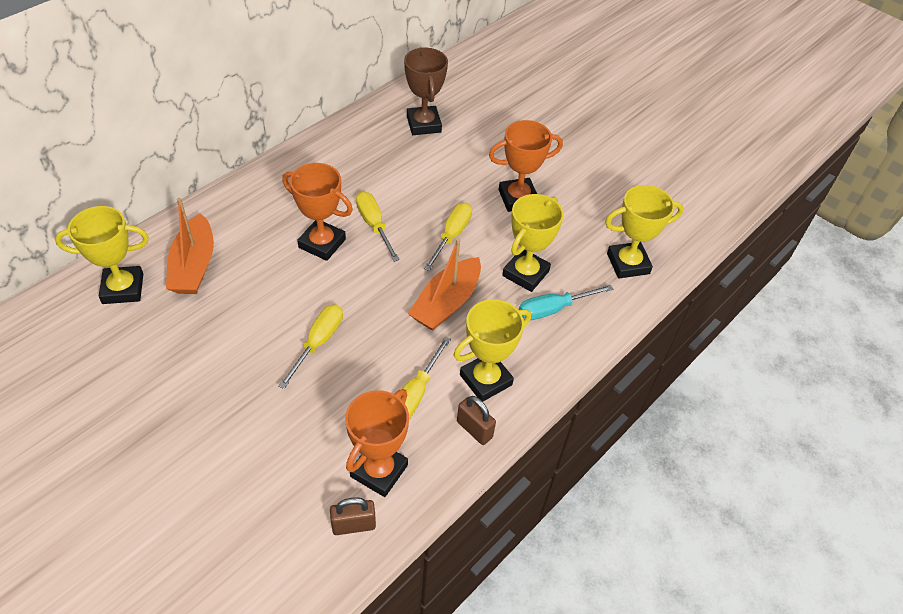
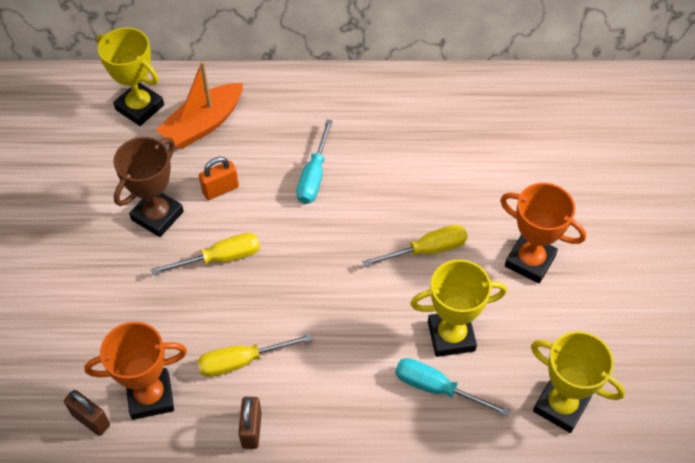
camera: 50 degrees right, 5 degrees up
orange trophy [282,163,353,261] -> turquoise screwdriver [296,120,333,204]
yellow screwdriver [356,192,400,262] -> none
brown trophy [404,47,448,135] -> brown trophy moved to [113,137,184,237]
orange boat [408,238,481,331] -> none
yellow trophy [454,299,531,402] -> none
none -> orange padlock [199,157,239,200]

